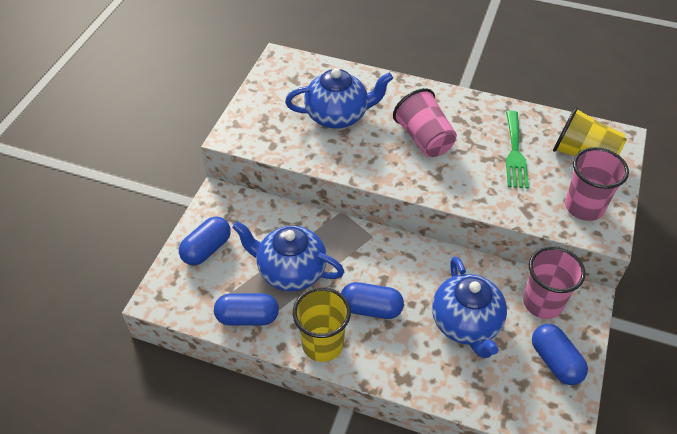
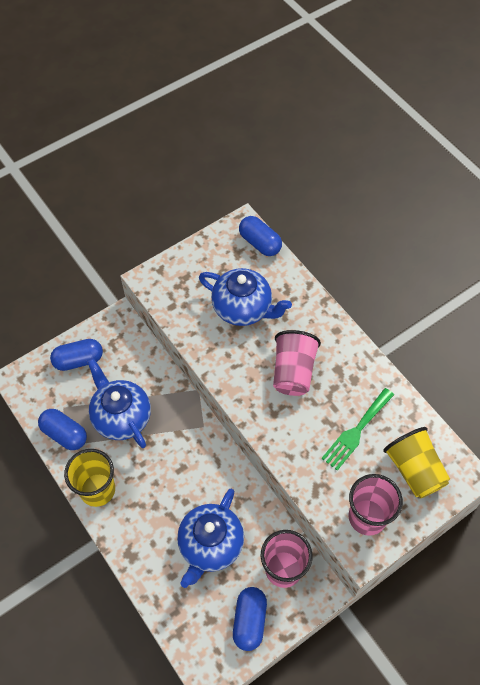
camera: 35 degrees right, 10 degrees up
blue capsule [341,282,404,319] -> blue capsule moved to [239,216,282,256]

